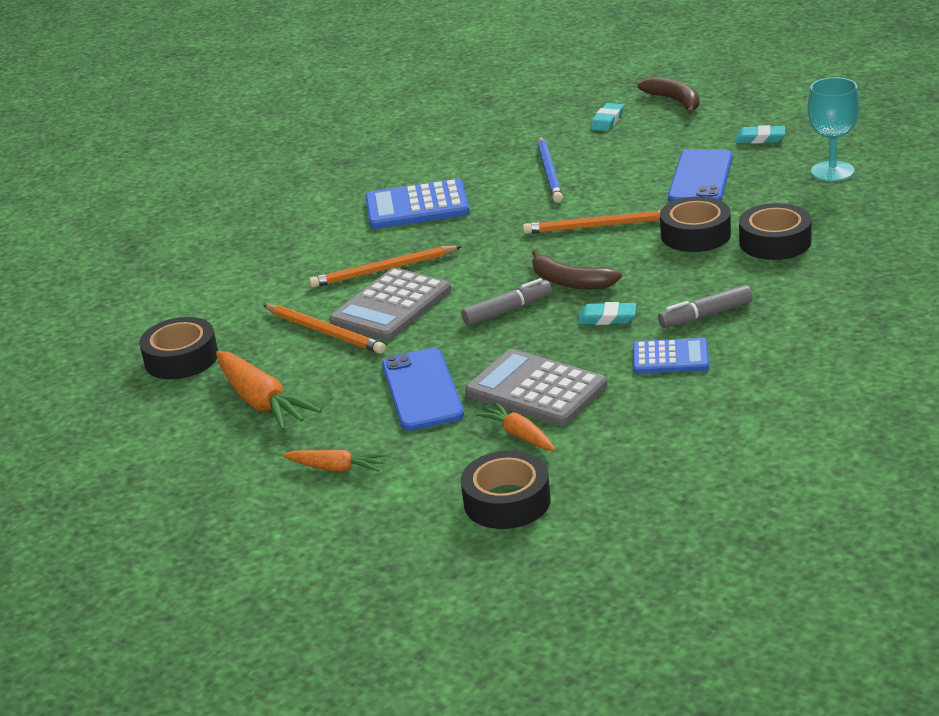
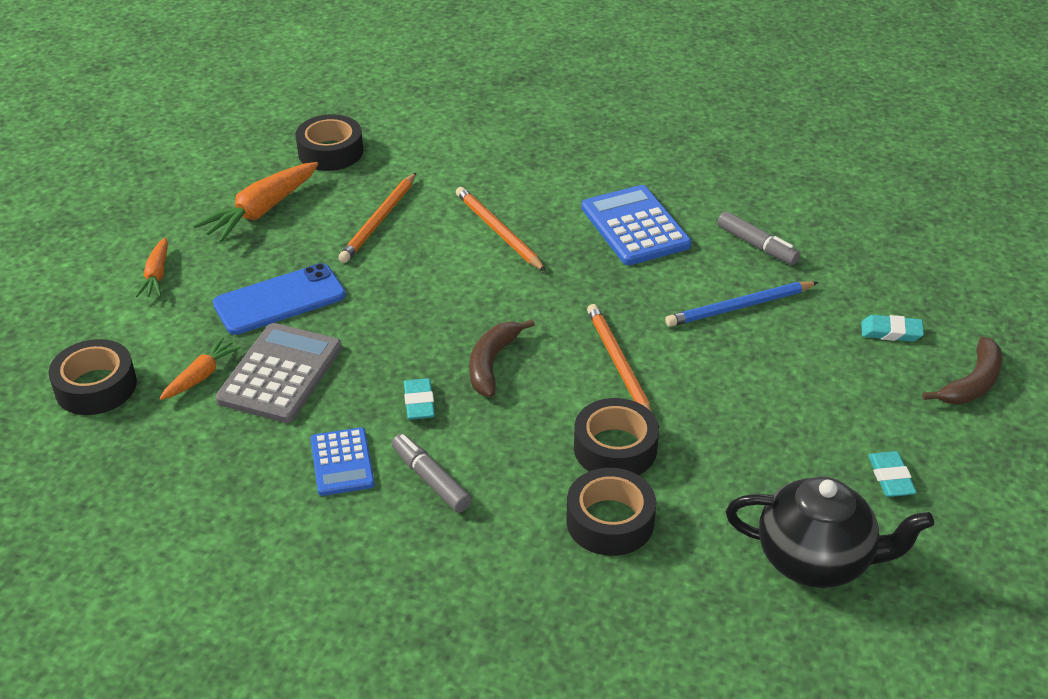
camera: 70 degrees right, 10 degrees up
grey calculator [329,268,451,341] -> none
grey marker [461,278,552,326] -> grey marker moved to [717,211,800,265]
blue phone [668,149,733,202] -> none
turquoise goblet [808,77,860,181] -> black teapot [726,476,934,588]

